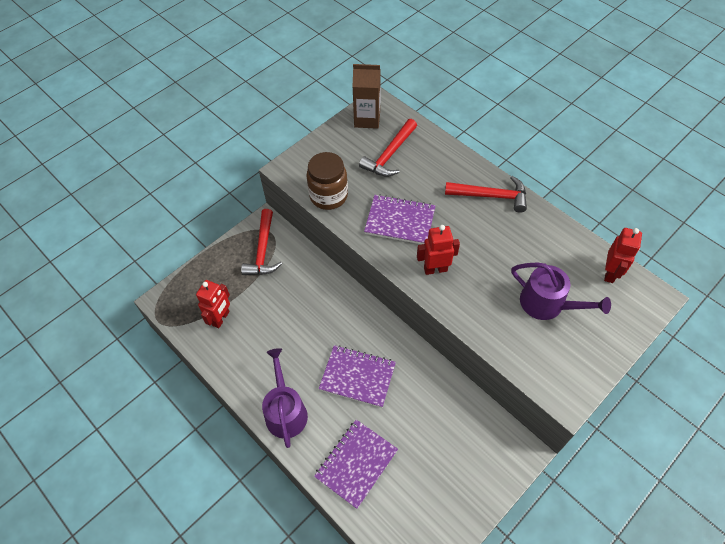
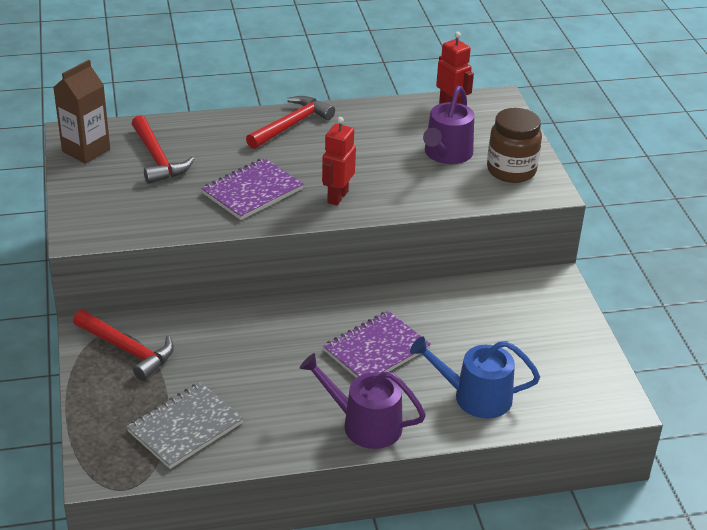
camera: 60 degrees left, 20 degrees down
red robot [196,280,230,328] -> grey notebook [126,382,244,469]
brown jar [306,152,348,210] -> brown jar moved to [487,108,542,183]
purple notebook [314,420,398,509] -> blue watering can [410,336,540,418]
purple watering can [511,263,611,320] -> purple watering can turned 135 degrees clockwise [423,86,474,164]

